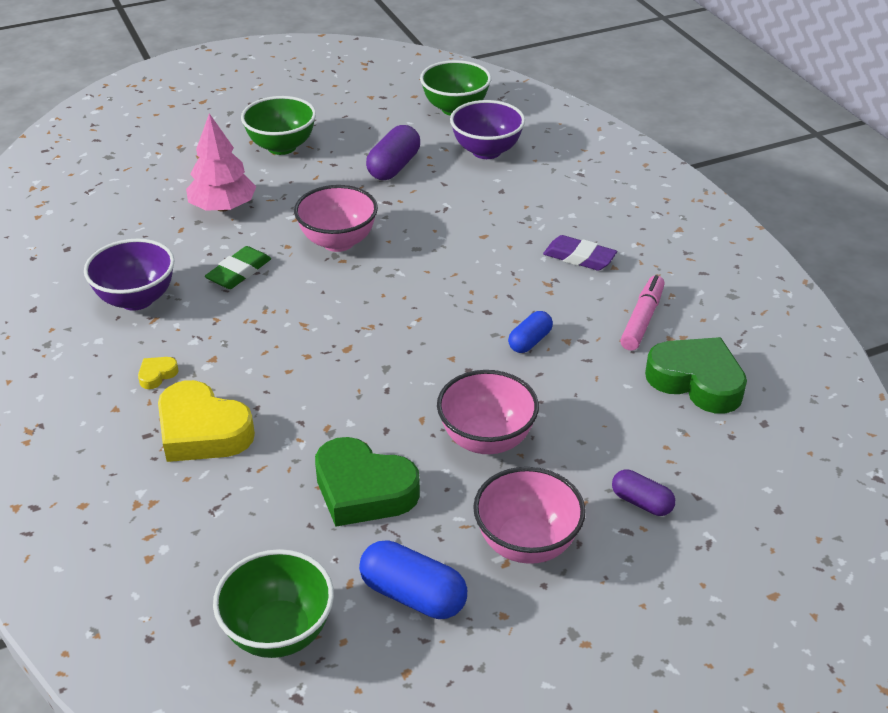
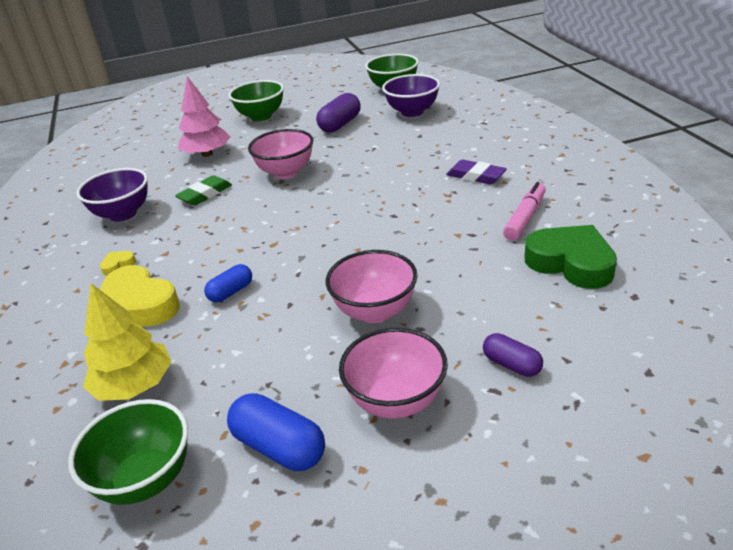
camera: 10 degrees right, 5 degrees down
green heart [315,437,420,527] -> none
blue capsule [508,311,553,353] -> blue capsule moved to [204,264,252,302]
none -> yellow tree [83,283,172,401]

